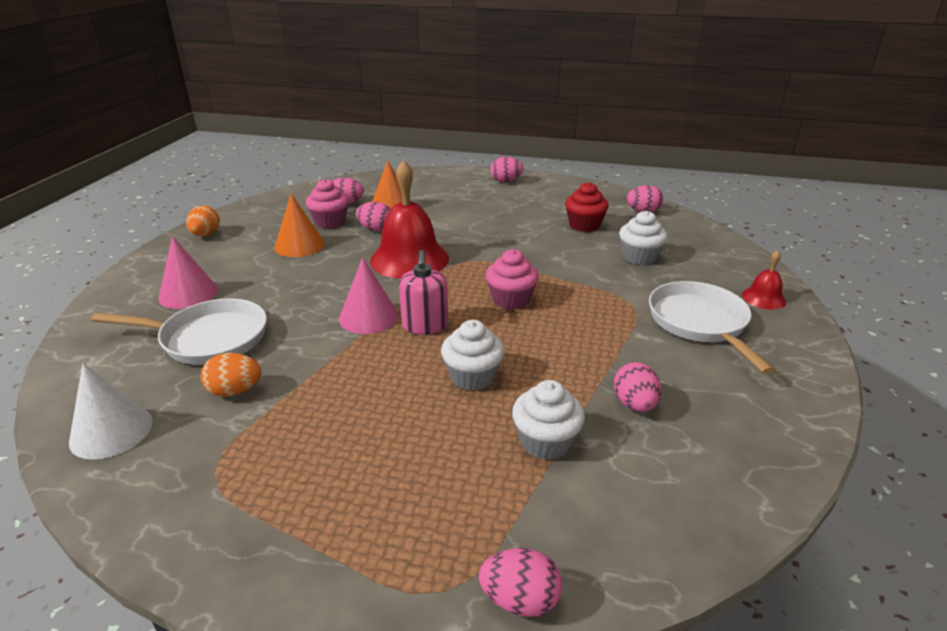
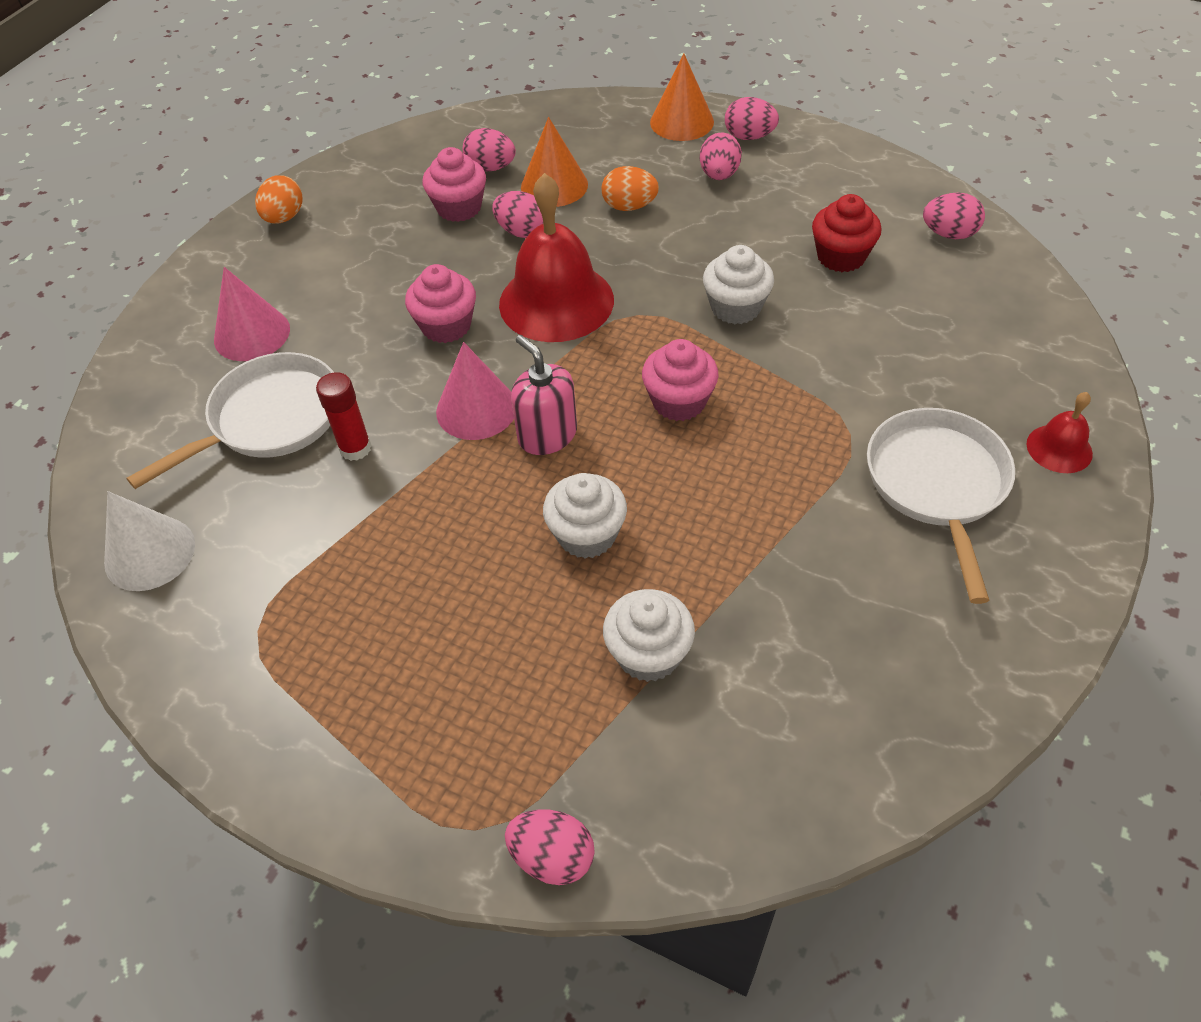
camera: 15 degrees right, 20 degrees up
white pan [91,299,267,365] -> white pan turned 60 degrees counterclockwise [126,352,334,489]
orange egg [201,353,261,397] -> orange egg moved to [602,166,659,211]
orange cone [274,194,325,257] -> orange cone moved to [650,54,714,141]
pink soap dispenser [399,250,448,335] -> pink soap dispenser turned 135 degrees clockwise [511,335,577,455]
pink egg [614,362,661,412] -> pink egg moved to [700,132,742,180]
white cupcake [619,211,668,265] -> white cupcake moved to [703,245,774,324]
none -> red glue stick [316,372,372,461]
none -> pink cupcake [405,264,476,343]

